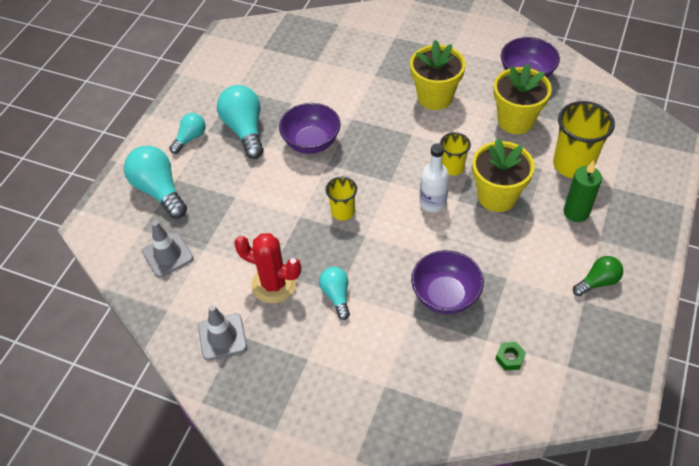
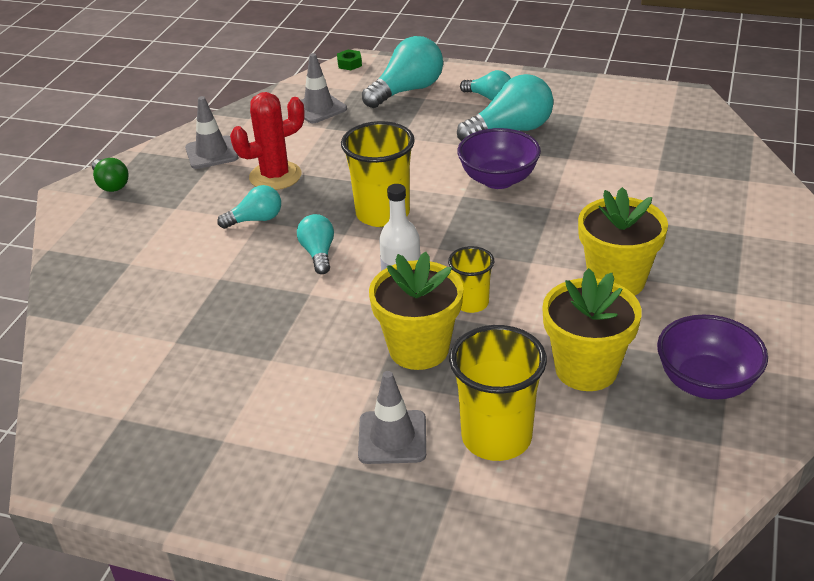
camera: 85 degrees right, 15 degrees down
red cactus [234,233,301,303] -> red cactus turned 45 degrees clockwise [230,92,305,190]
yellow cup [326,177,357,220] -> yellow cup [341,121,415,227], size x1.75
purple bowl [411,250,484,314] -> none
green nut [495,342,526,371] -> green nut moved to [337,50,362,70]
green candle [564,160,602,222] -> grey traffic cone [358,371,426,464]
green light bulb [573,256,623,296] -> green light bulb moved to [92,158,128,192]
none -> turquoise light bulb [297,214,334,274]

